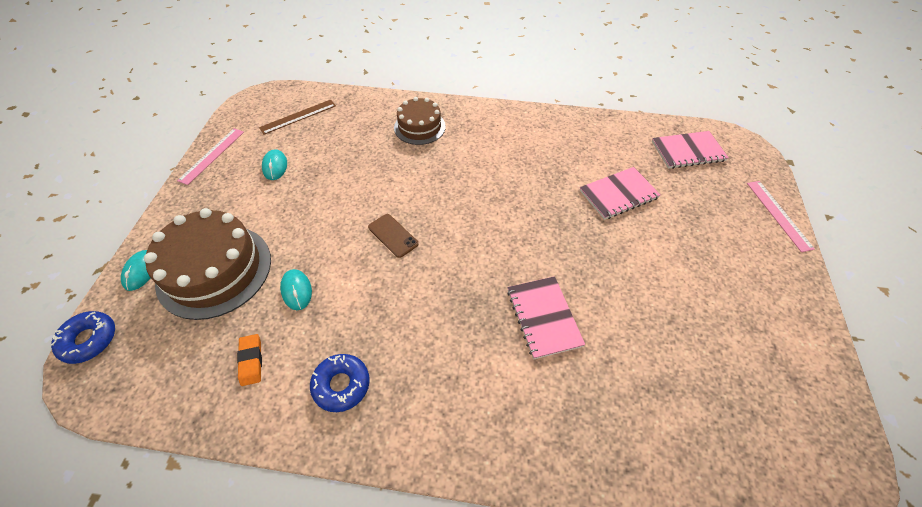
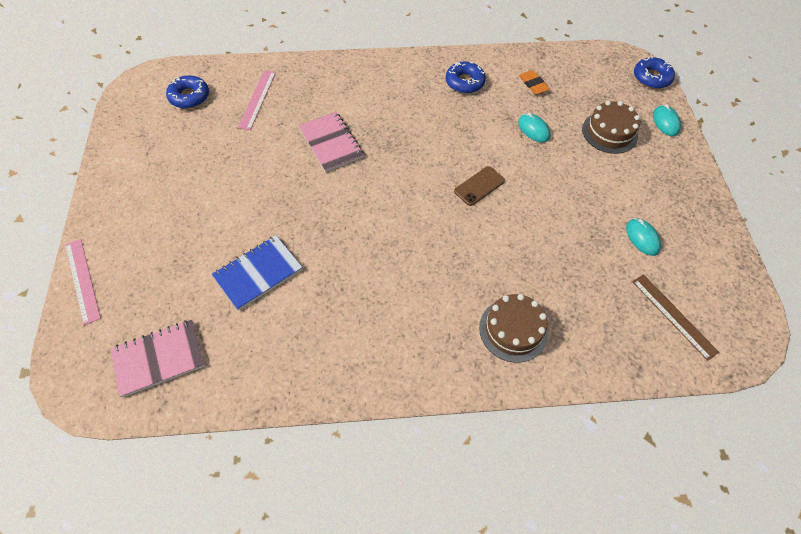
camera: 165 degrees right, 5 degrees up
brown cake [144,208,271,320] -> brown cake [582,101,640,154], size x0.59
pink ruler [177,128,244,185] -> pink ruler moved to [238,70,276,130]
brown ruler [259,99,336,135] -> brown ruler turned 75 degrees counterclockwise [632,274,719,361]
brown phone [368,214,419,258] -> brown phone turned 75 degrees counterclockwise [454,166,505,206]
pink notebook [580,167,661,220] -> blue notebook [212,235,303,311]
none -> blue donut [166,75,209,109]

